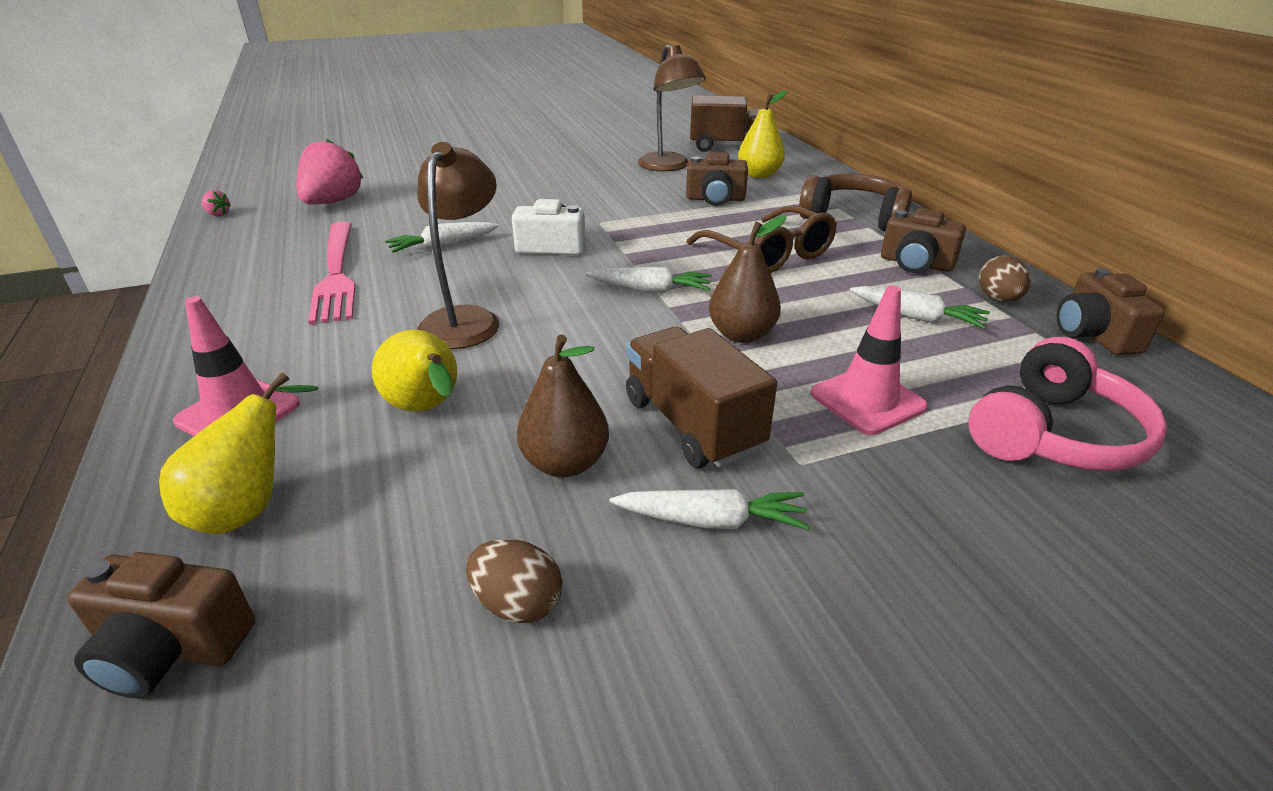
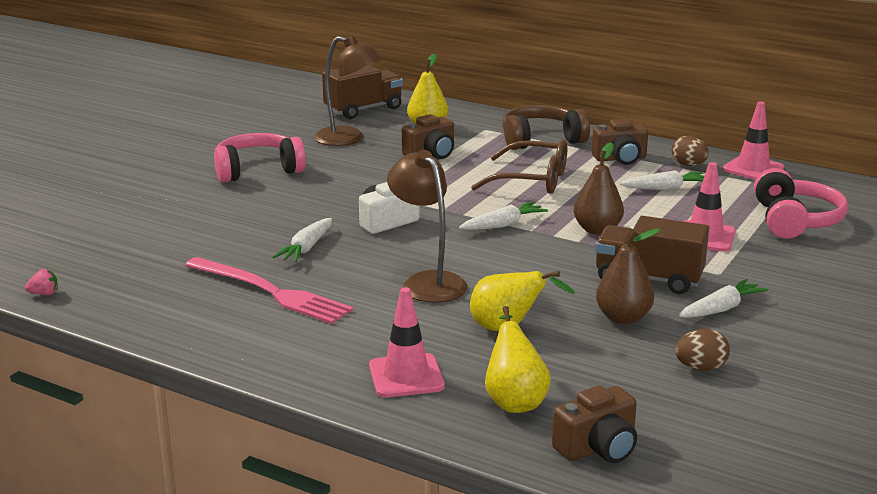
camera: 40 degrees left, 10 degrees down
pink strawberry [297,139,364,205] -> none
brown camera [1056,268,1165,355] -> pink traffic cone [722,101,785,180]
none -> pink headphones [214,133,306,183]

